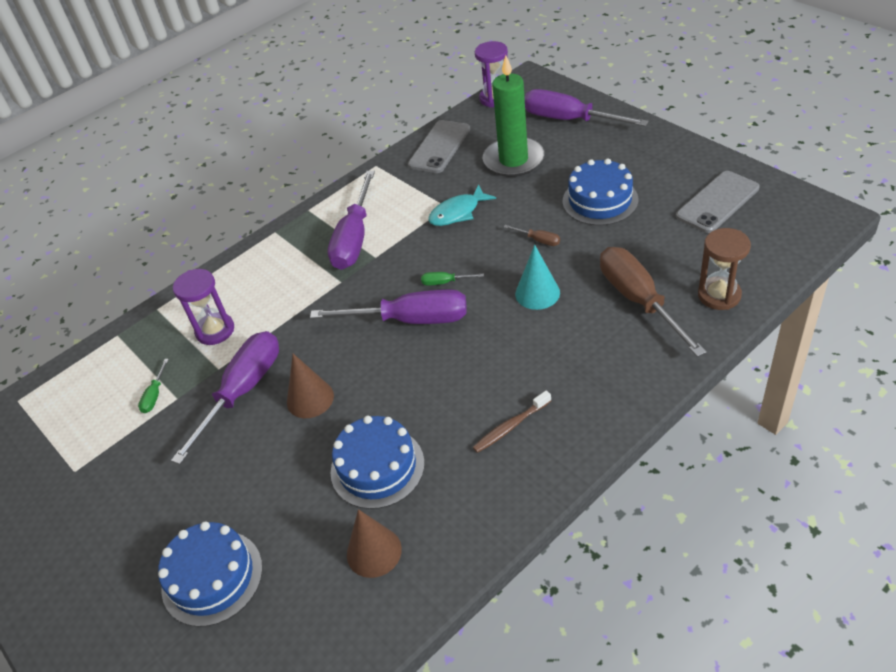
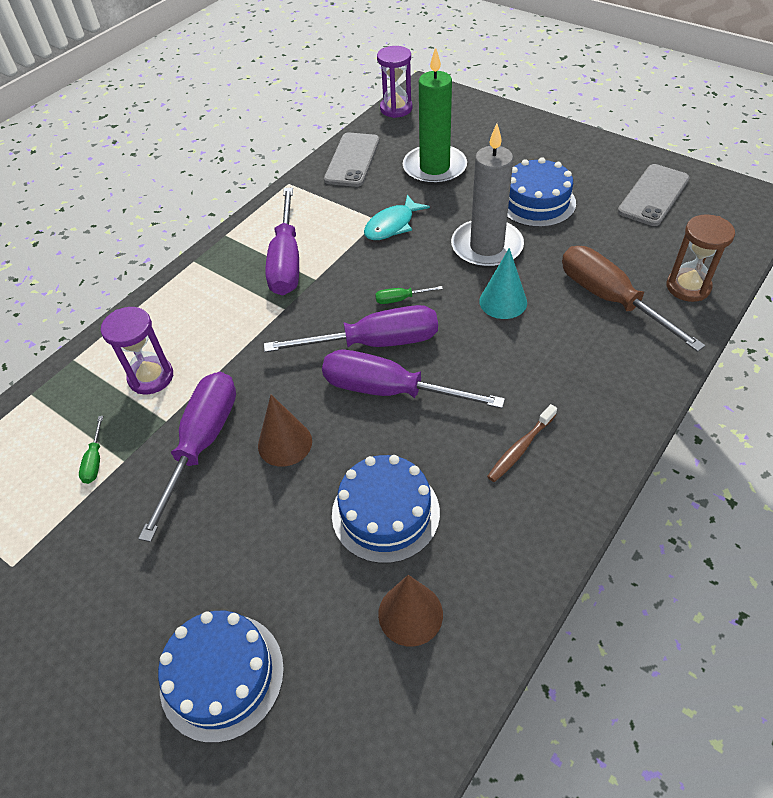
camera: 15 degrees left, 5 degrees up
brown screwdriver [504,225,560,246] -> grey candle [451,124,524,268]
purple screwdriver [524,89,649,127] -> purple screwdriver moved to [322,350,505,408]

